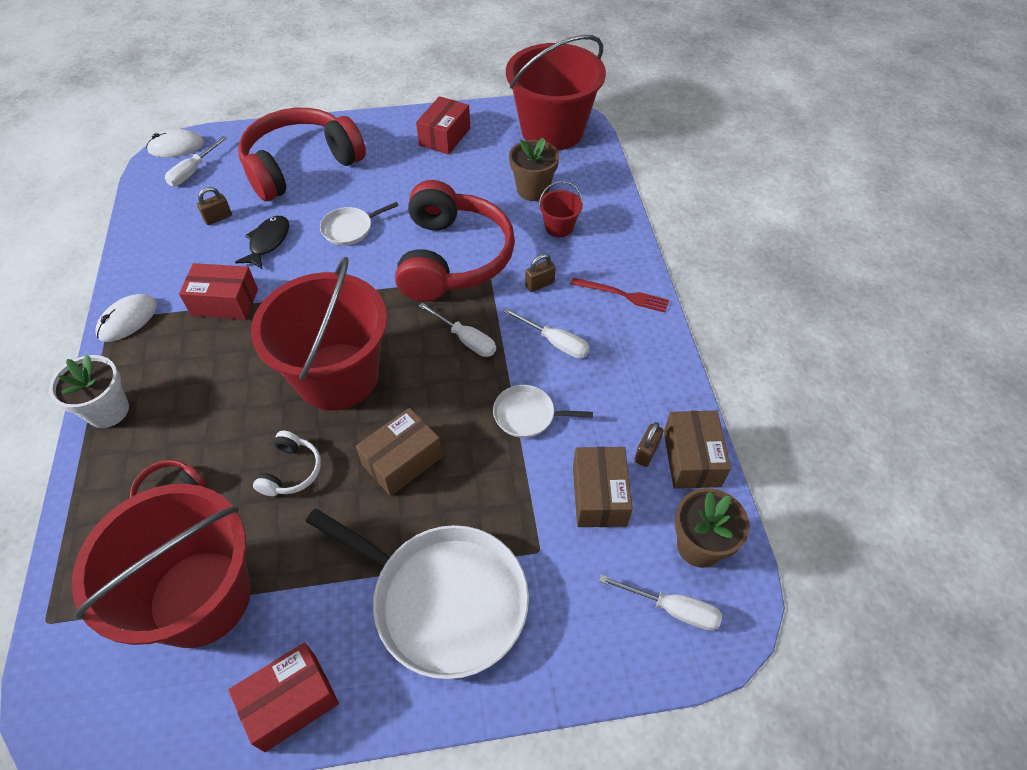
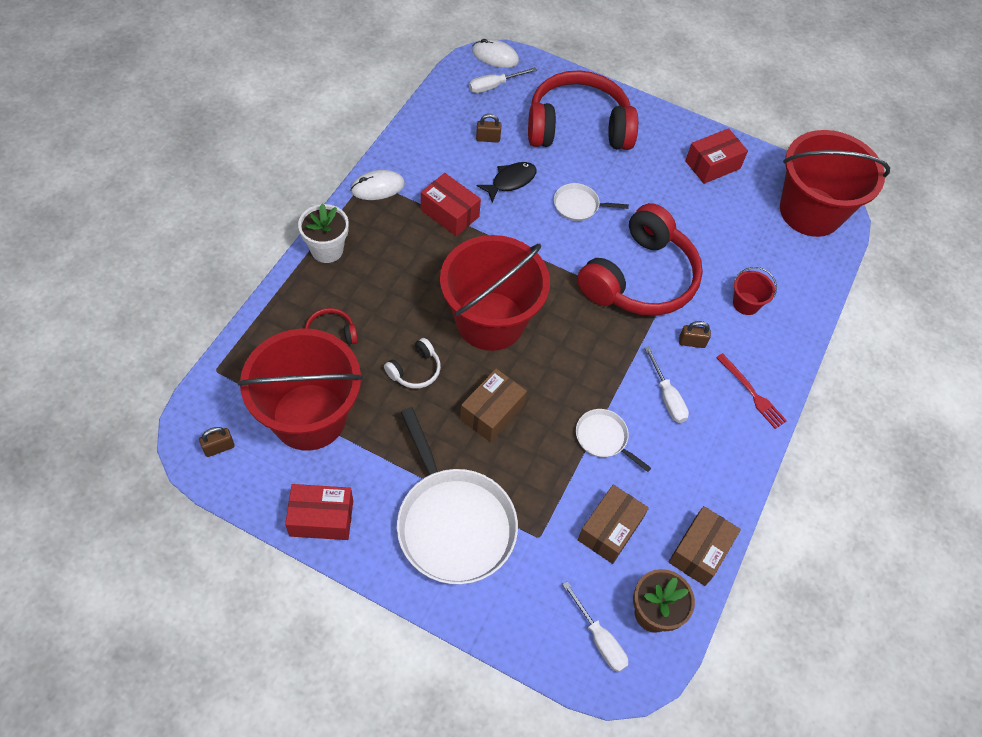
camera: 30 degrees right, 5 degrees up
brown box [356,408,443,496] -> brown box turned 45 degrees counterclockwise [460,369,527,442]
white screwdriver [419,302,496,357] -> none
brown flower pot [509,138,559,201] -> none
brown padlock [634,422,663,467] -> brown padlock moved to [199,427,235,457]

